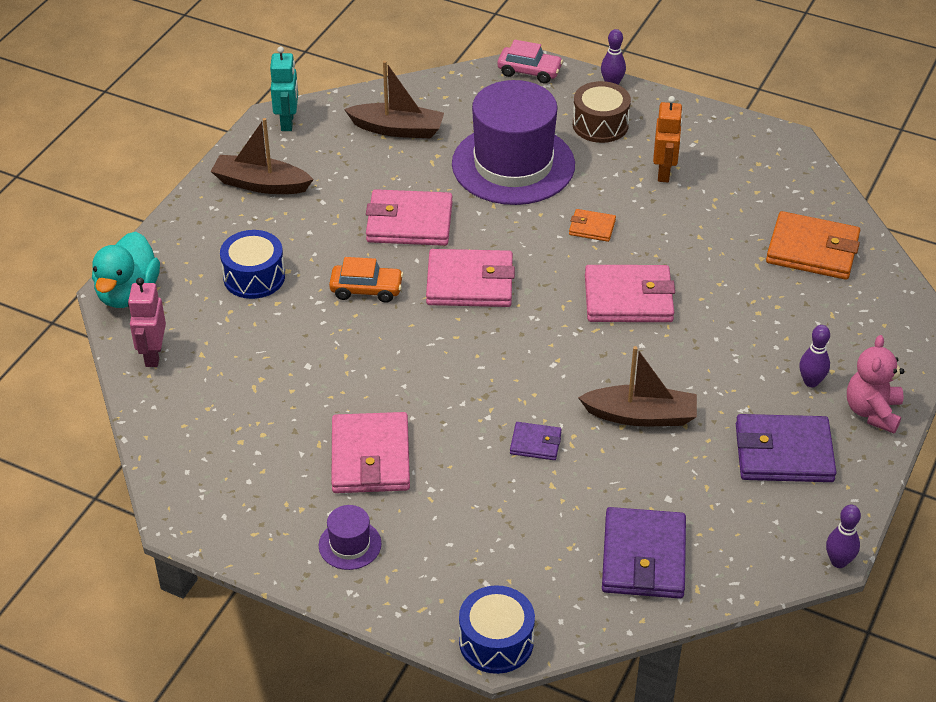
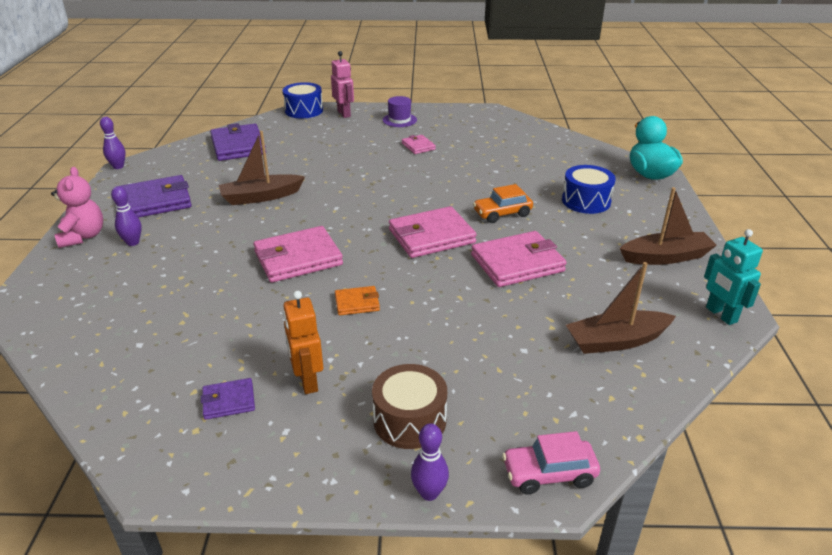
camera: 155 degrees right, 10 degrees down
pink robot [128,278,166,367] -> pink robot moved to [331,51,354,118]
pink wallet [331,412,410,493] -> pink wallet [402,135,436,154], size x0.51
purple hat [452,80,575,205] -> none
purple wallet [510,422,562,460] -> purple wallet moved to [201,378,255,420]
orange wallet [766,211,860,280] -> none

